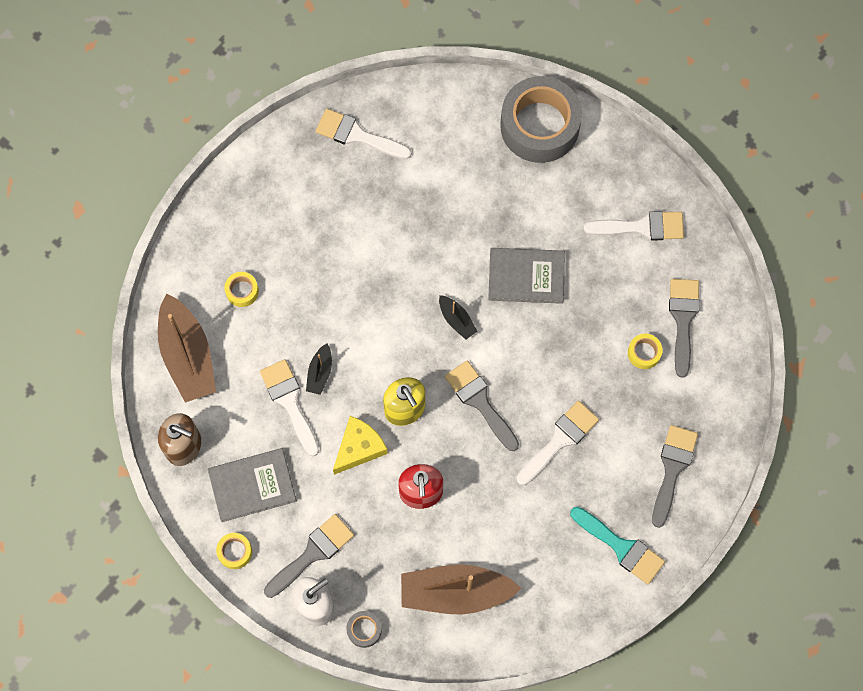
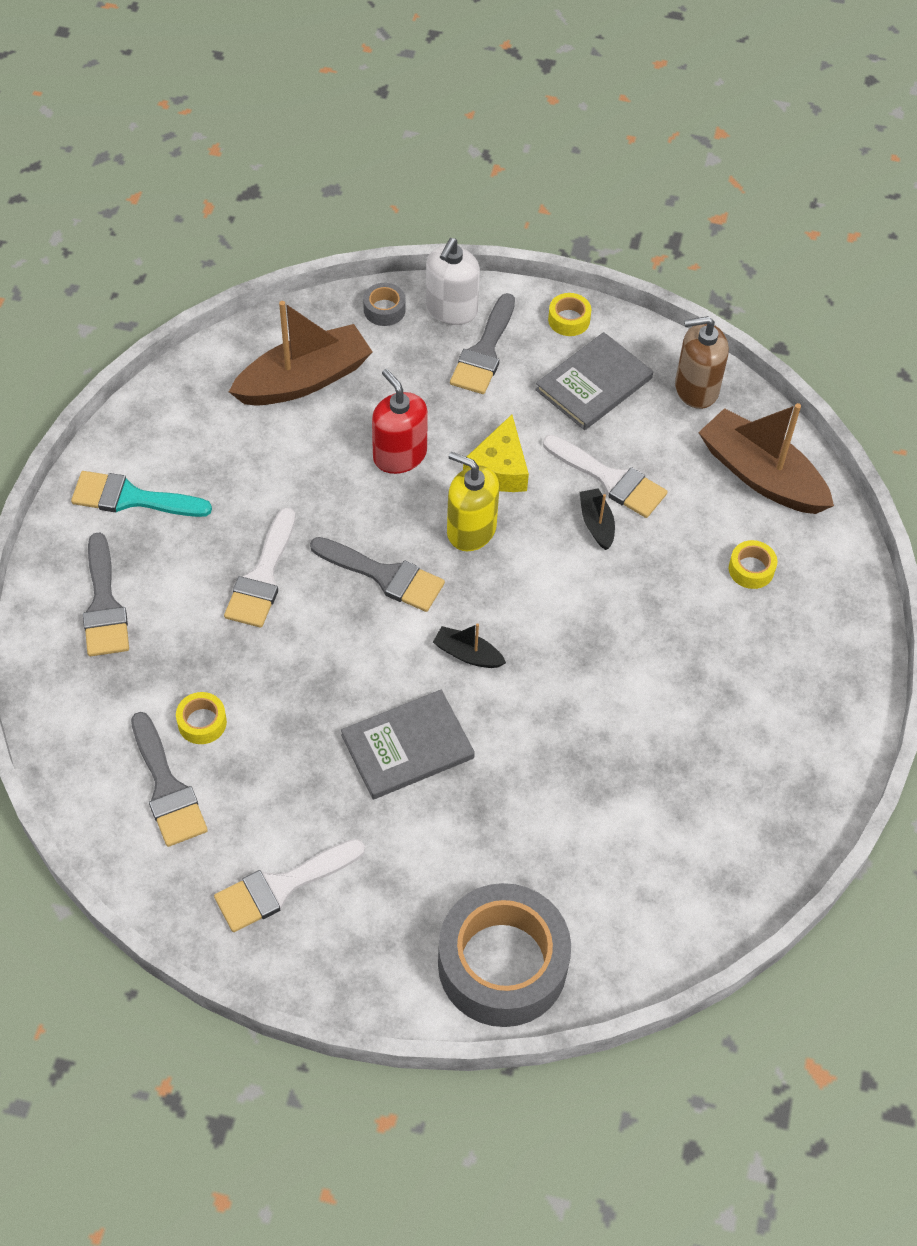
camera: 150 degrees right, 15 degrees down
white brush [316,108,412,159] -> none

